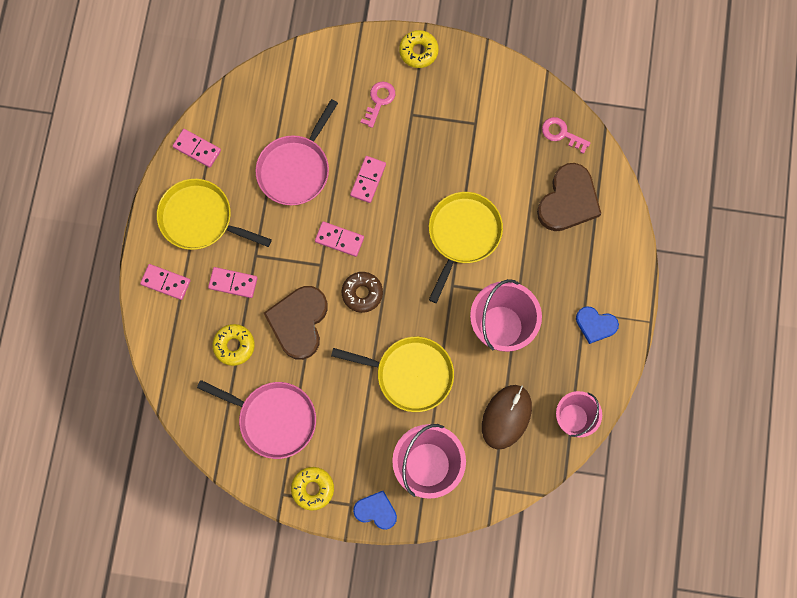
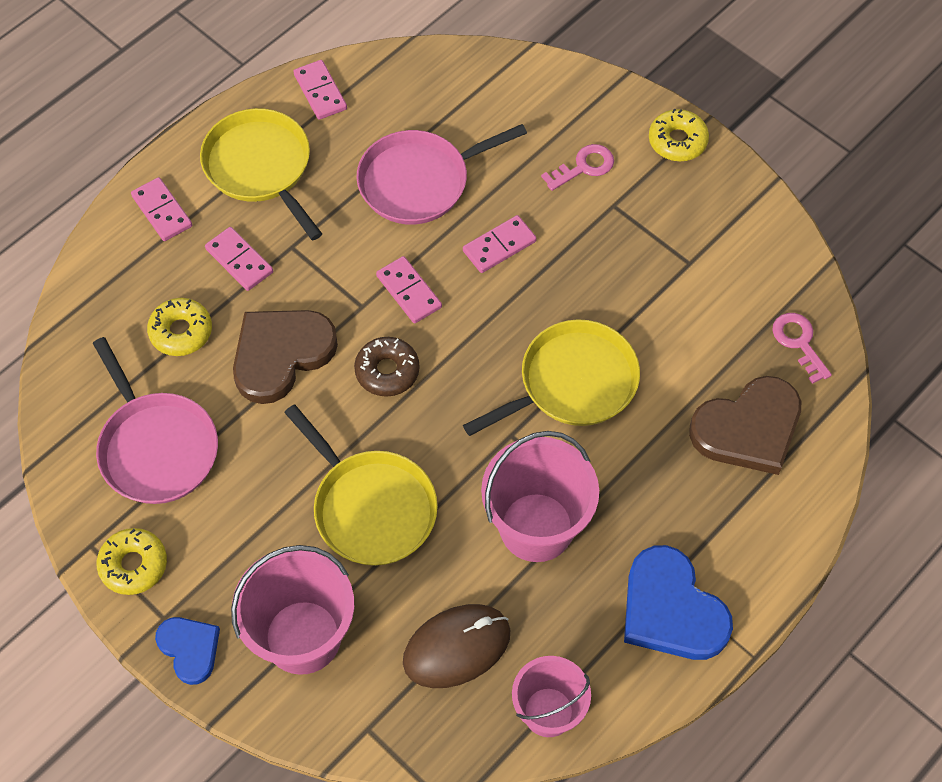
camera: 35 degrees right, 15 degrees down
blue heart [576,306,619,344] -> blue heart [624,545,733,660], size x1.72

